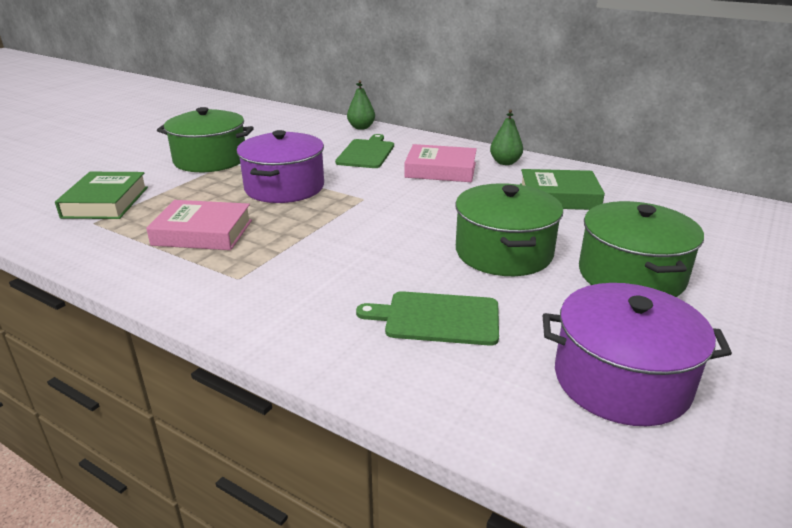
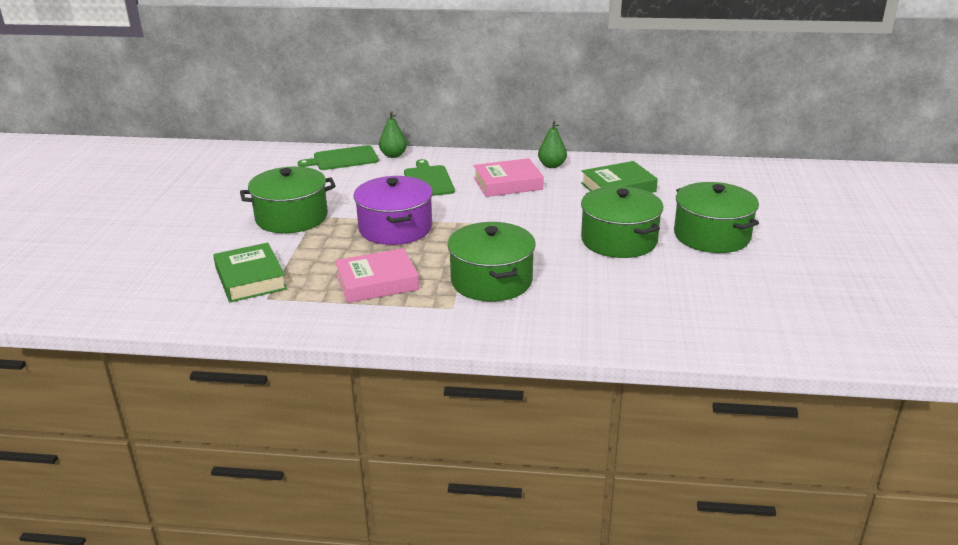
camera: 25 degrees left, 0 degrees up
green cutting board [356,291,499,346] -> green cutting board moved to [298,145,379,170]
purple pot [543,283,732,426] -> none
none -> green pot [447,222,536,302]

